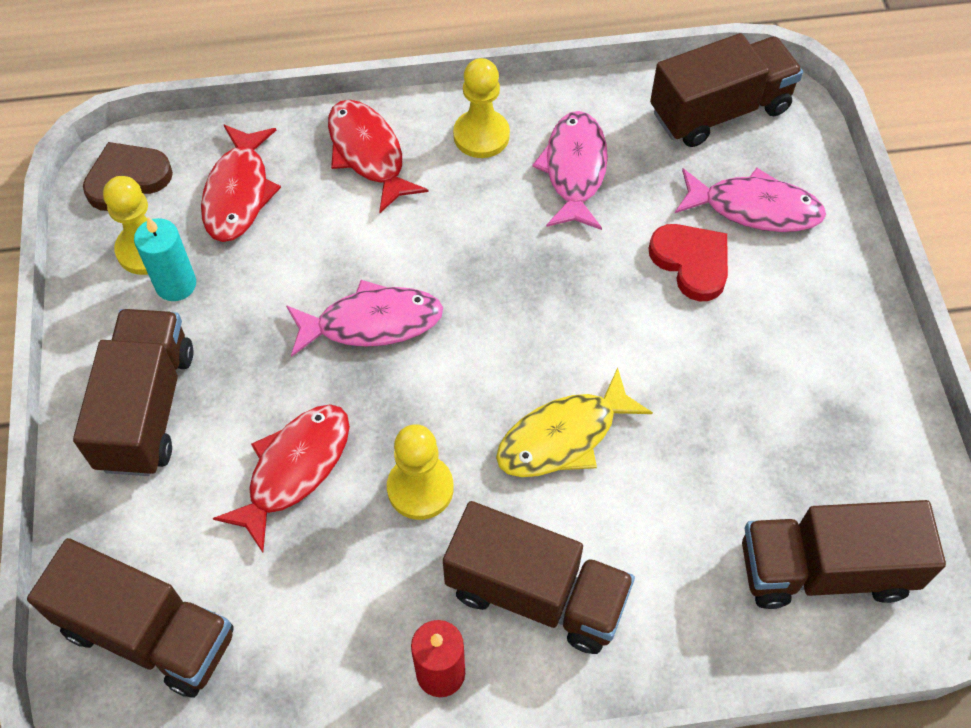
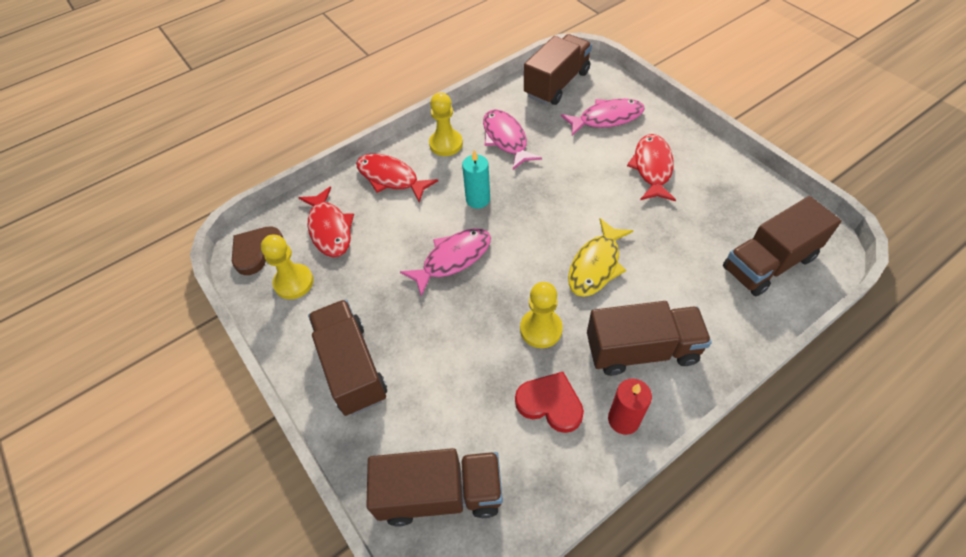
camera: 25 degrees left, 5 degrees down
turquoise candle [134,217,196,301] -> turquoise candle moved to [462,150,490,209]
red fish [213,404,350,552] -> red fish moved to [627,134,676,201]
red heart [649,224,728,301] -> red heart moved to [515,372,584,433]

